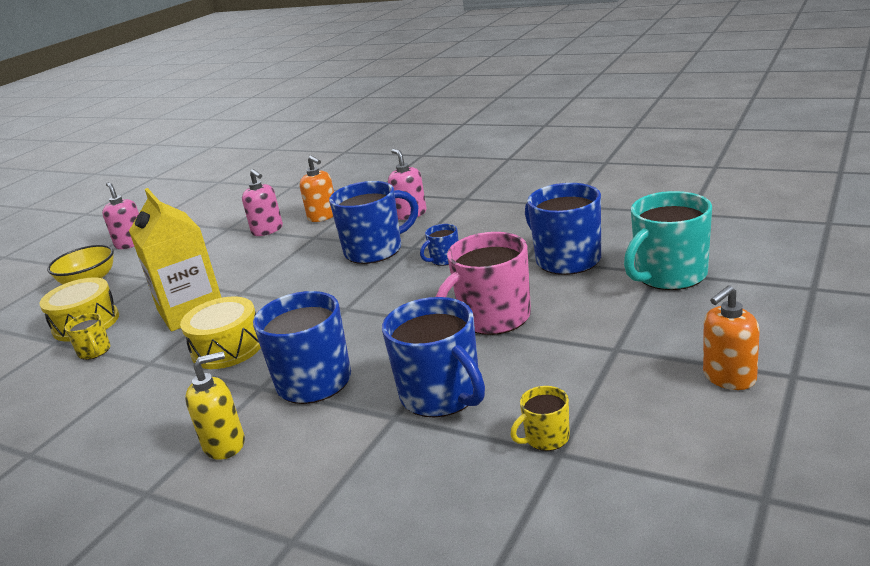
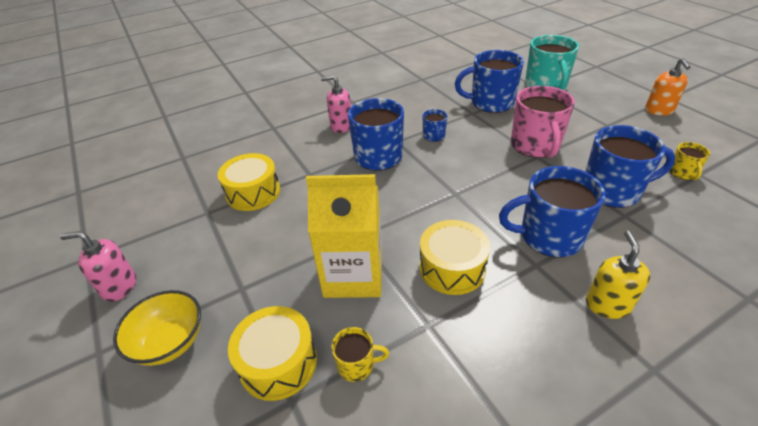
camera: 60 degrees left, 15 degrees up
pink soap dispenser [242,169,283,236] -> yellow drum [218,153,280,211]
orange soap dispenser [299,155,334,222] -> none

